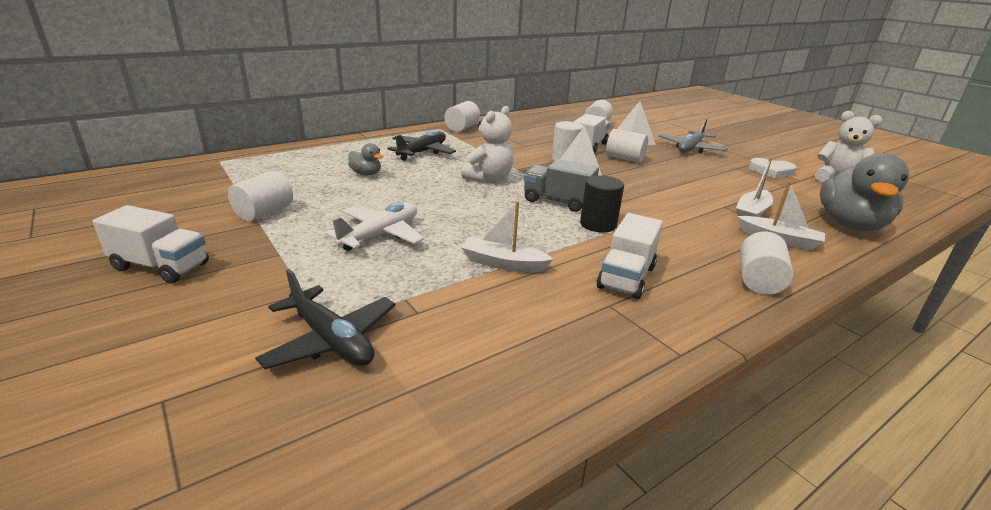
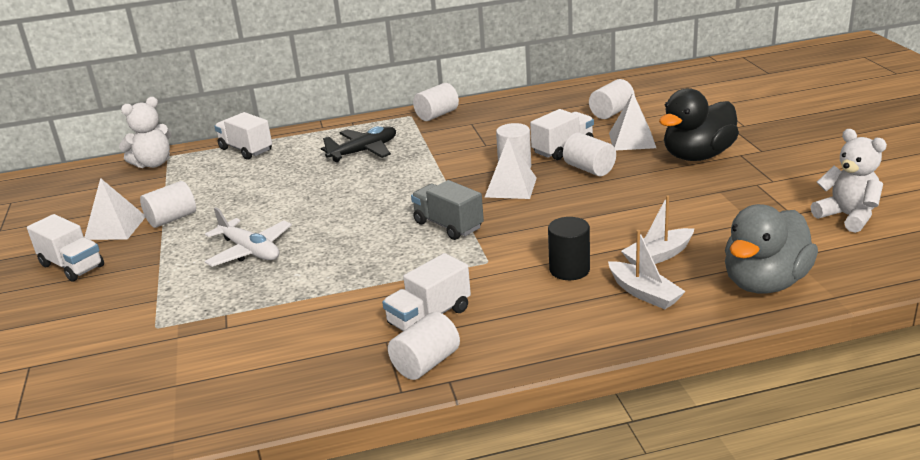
camera: 25 degrees right, 0 degrees up
black plane [255,269,396,369] -> none
white plane [325,203,424,251] -> white plane turned 75 degrees clockwise [204,207,292,267]
grey duck [348,143,383,175] -> none
white teddy bear [461,106,514,182] -> white teddy bear moved to [119,97,171,168]
white boat [461,201,554,273] -> none
black cylinder [580,175,624,233] -> black cylinder moved to [548,217,590,280]
grey plane [658,119,728,153] -> black duck [659,88,739,161]
white cylinder [740,232,793,295] -> white cylinder moved to [388,312,460,380]
white heart [748,158,797,178] -> none
none -> white pyramid [85,178,146,240]
none -> white truck [214,112,272,160]

